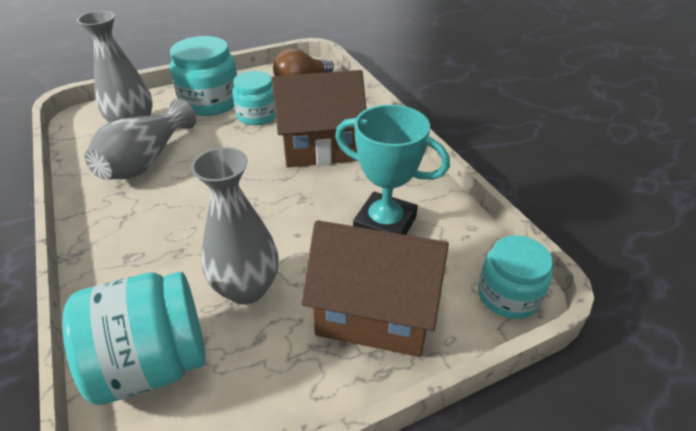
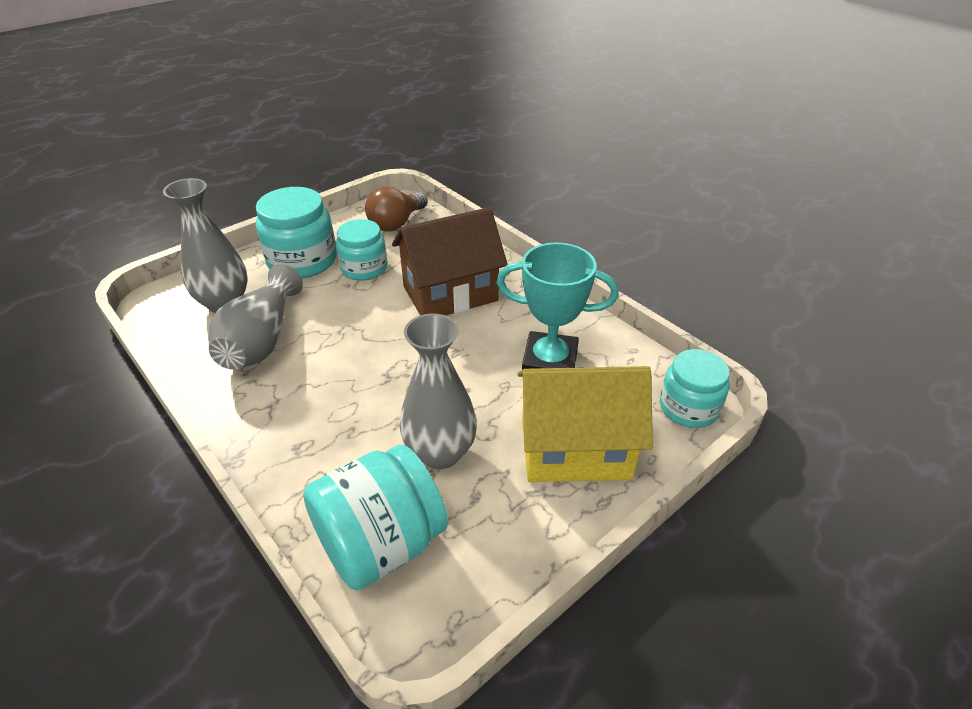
camera: 15 degrees left, 0 degrees up
brown house [301,220,449,357] -> yellow house [517,366,653,482]

